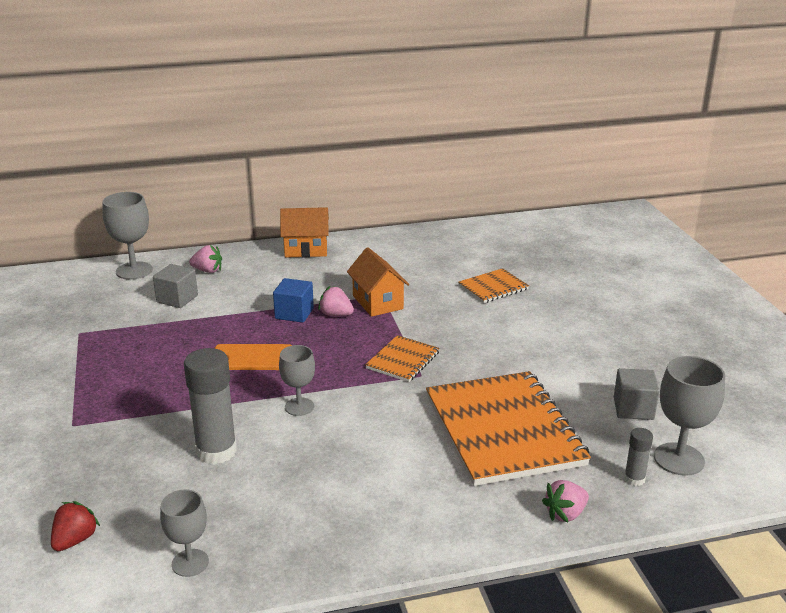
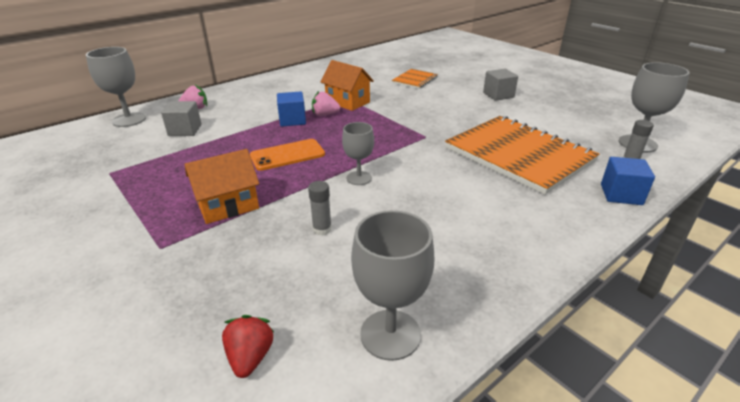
camera: 25 degrees left, 5 degrees up
grey goblet [160,489,209,577] -> grey goblet [351,210,434,361], size x1.55
grey glue stick [184,348,237,465] -> grey glue stick [308,181,332,236], size x0.50
orange house [280,207,329,257] -> orange house moved to [185,149,259,224]
orange notebook [365,335,440,382] -> none
pink strawberry [542,480,589,522] -> blue cube [601,157,655,205]
grey cube [614,368,659,420] -> grey cube moved to [483,69,518,101]

